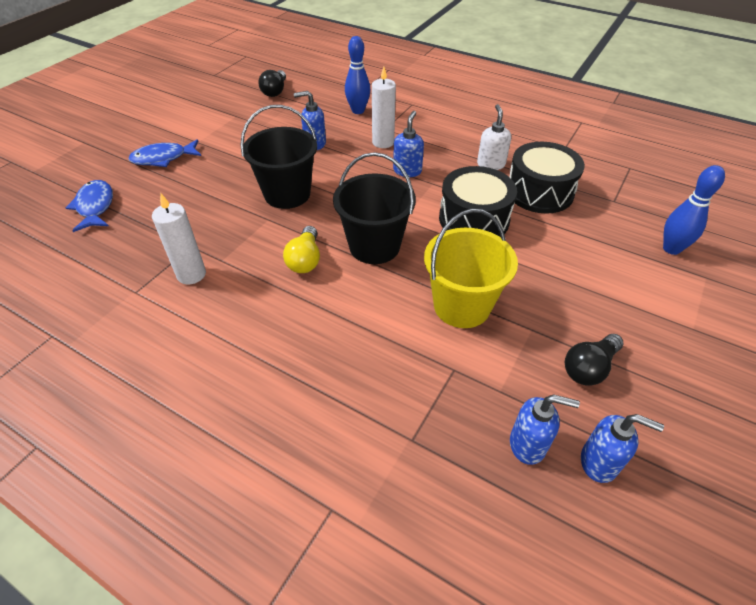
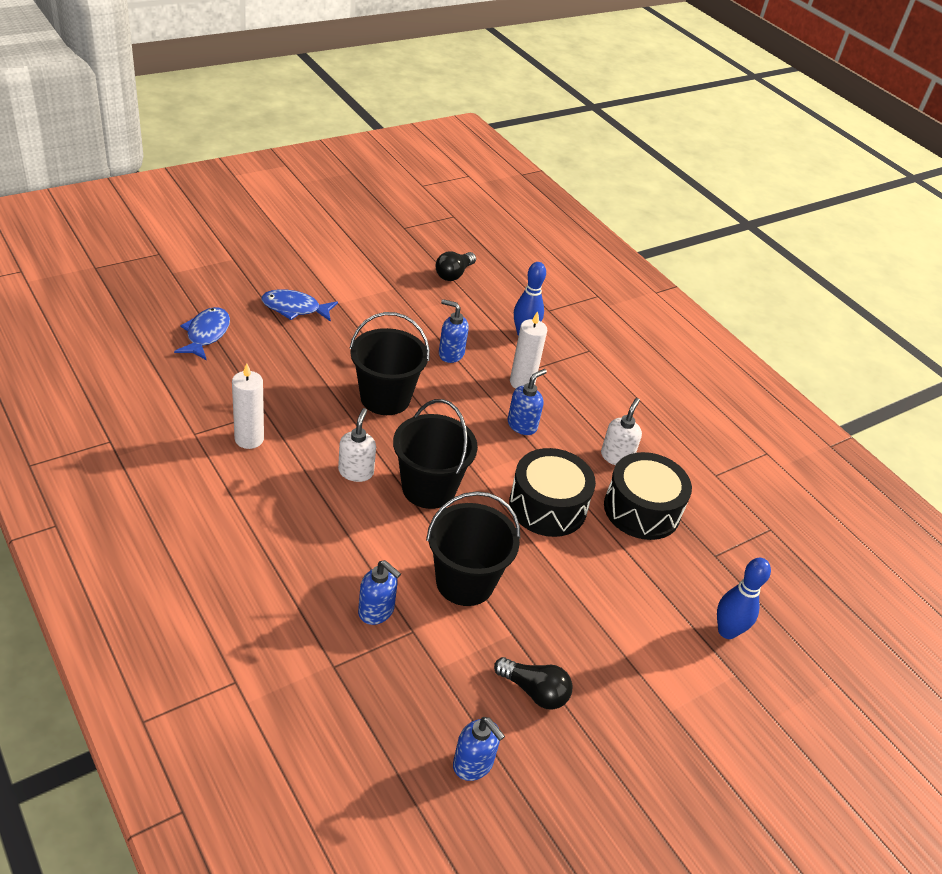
camera: 20 degrees right, 5 degrees down
yellow light bulb [283,226,320,273] -> white soap dispenser [338,408,376,482]
yellow bucket [424,209,518,328] -> black bucket [426,491,520,606]
blue soap dispenser [510,394,580,465] -> blue soap dispenser moved to [358,560,401,625]
black light bulb [565,334,624,386] -> black light bulb turned 135 degrees counterclockwise [494,657,572,710]

